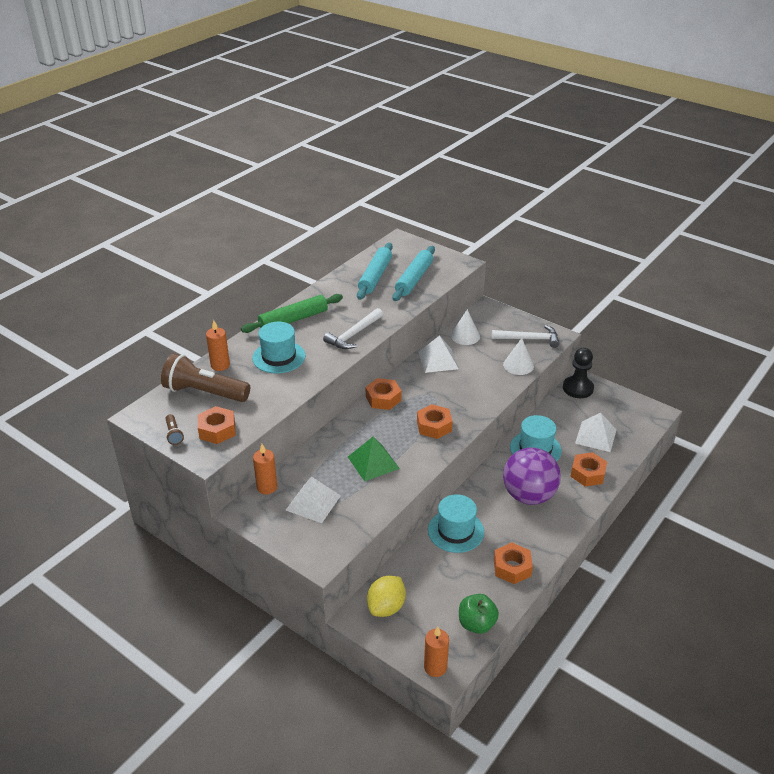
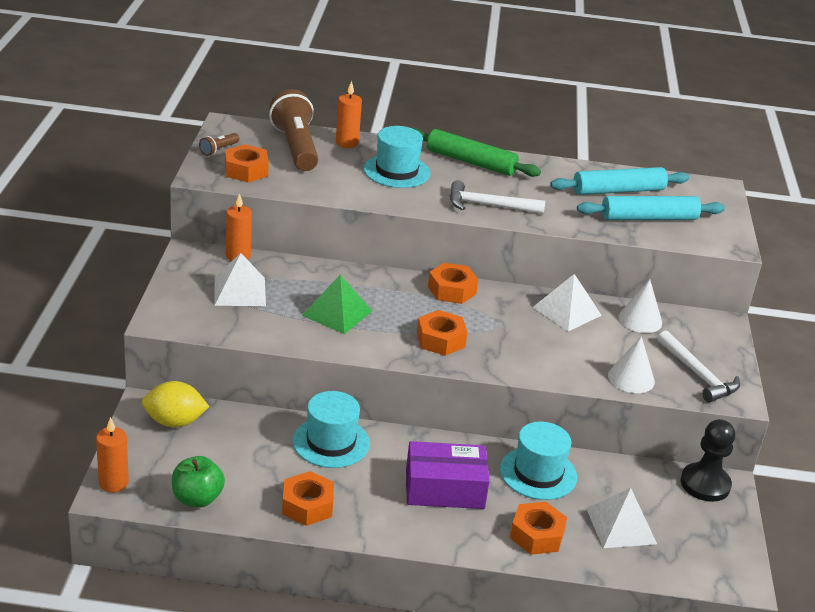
camera: 55 degrees right, 5 degrees down
purple ball [503,447,561,505] -> purple box [406,441,490,509]

